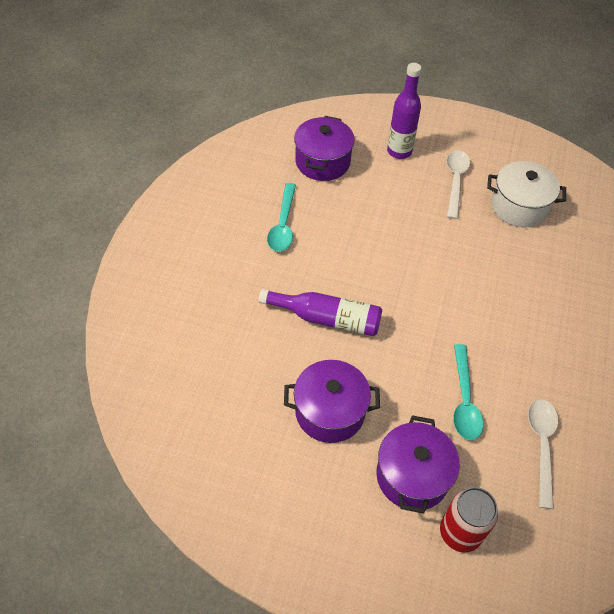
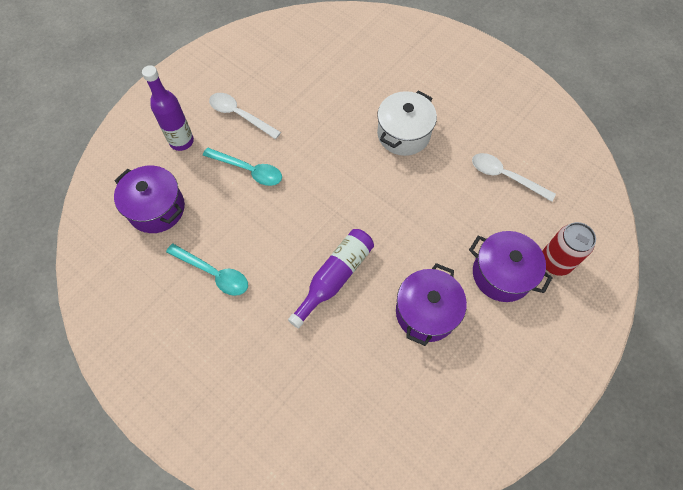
camera: 65 degrees left, 10 degrees up
turquoise spoon [453,344,483,440] -> turquoise spoon moved to [203,148,282,186]
white pot [487,161,566,228] -> white pot moved to [377,91,437,156]

